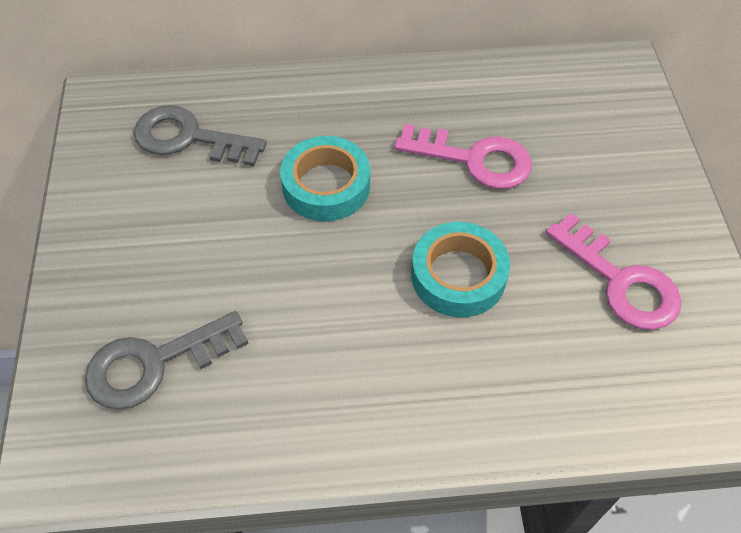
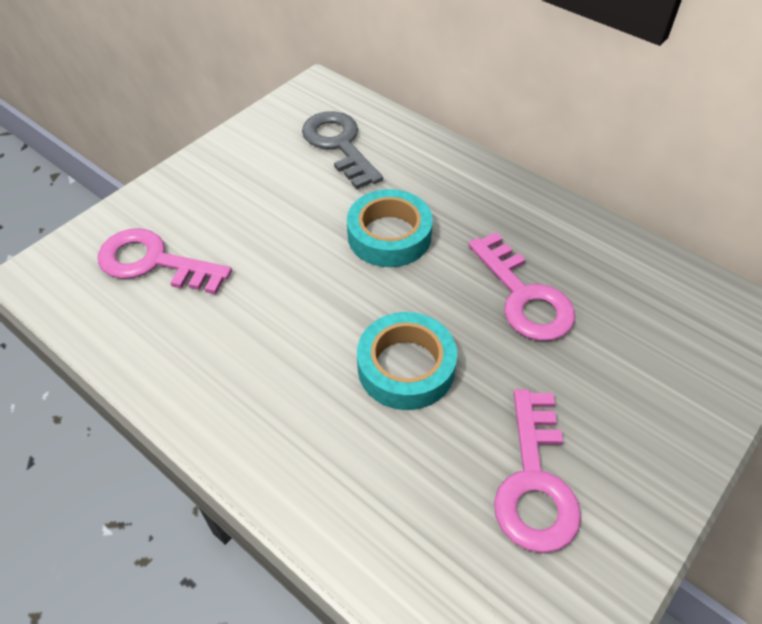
camera: 45 degrees right, 5 degrees down
grey key [85,311,249,410] -> pink key [98,228,232,295]

